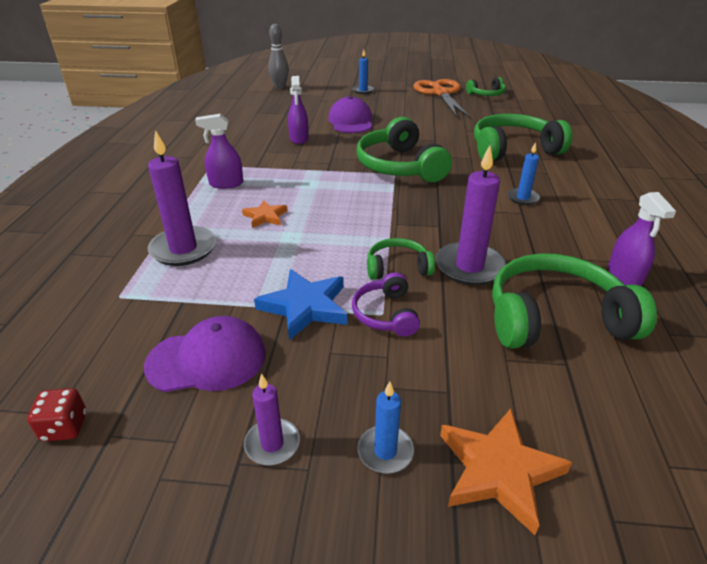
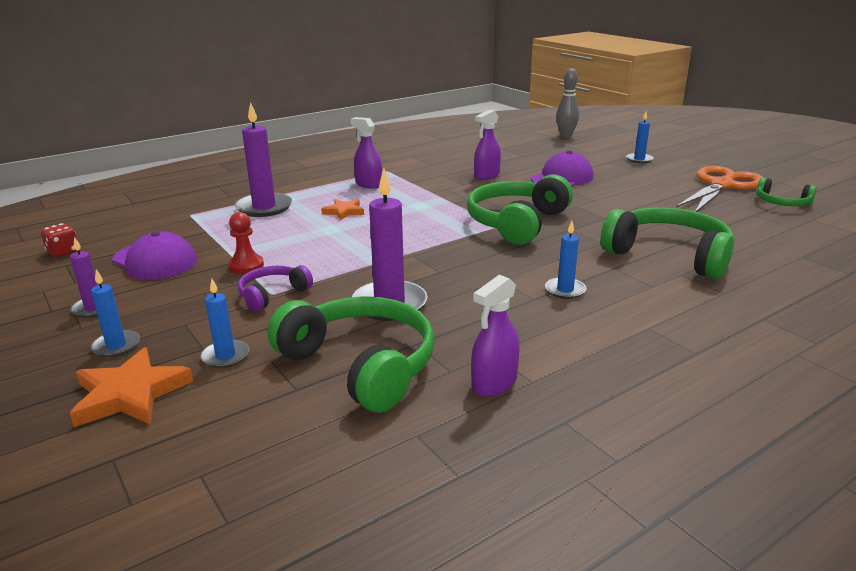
camera: 50 degrees right, 10 degrees down
blue star [254,269,347,340] -> red pawn [228,212,264,274]
green headphones [367,238,435,280] -> none
none -> blue candle [200,279,250,368]

